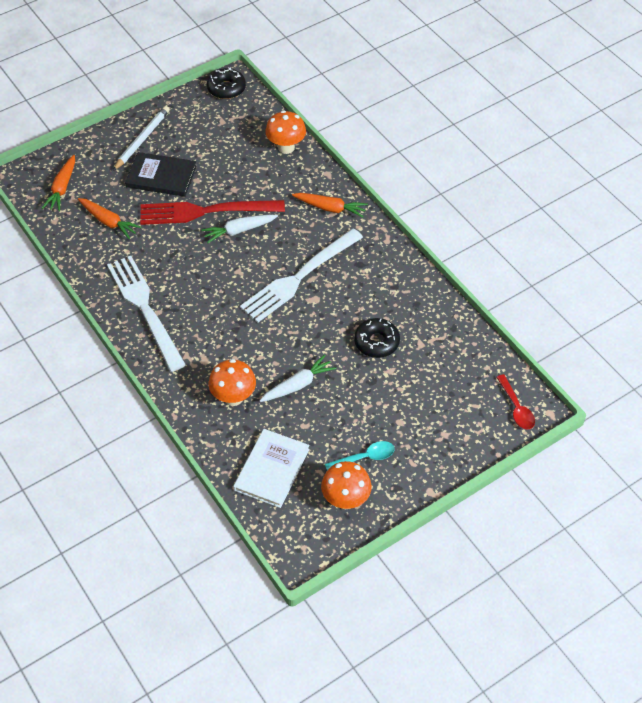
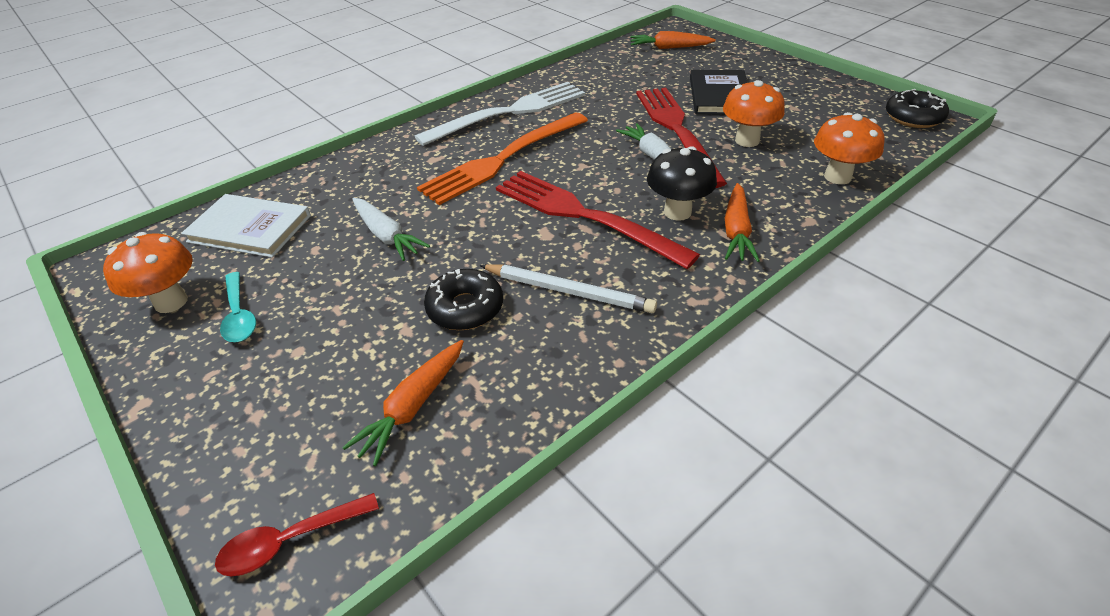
camera: 85 degrees right, 10 degrees down
orange carrot [78,198,142,239] -> orange carrot moved to [342,340,464,466]
white pencil [113,106,170,171] -> white pencil moved to [480,264,657,313]
orange mushroom [209,359,256,406] -> orange mushroom moved to [723,80,785,147]
white fork [240,228,363,323] -> red fork [496,171,700,269]
none -> orange fork [417,112,588,205]
none -> black mushroom [647,146,717,221]

